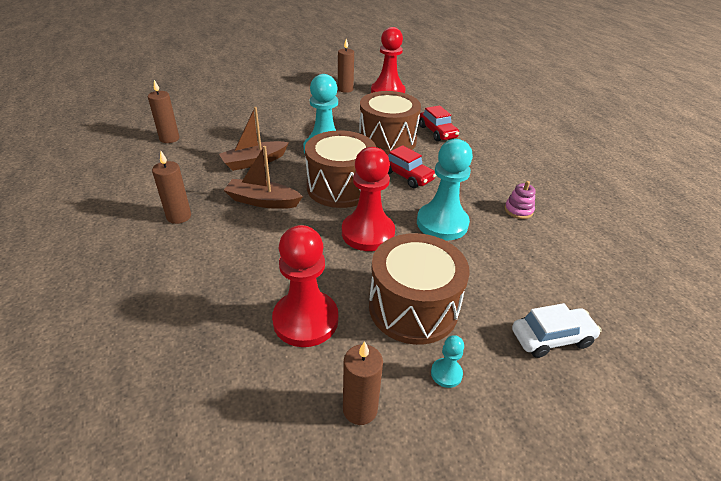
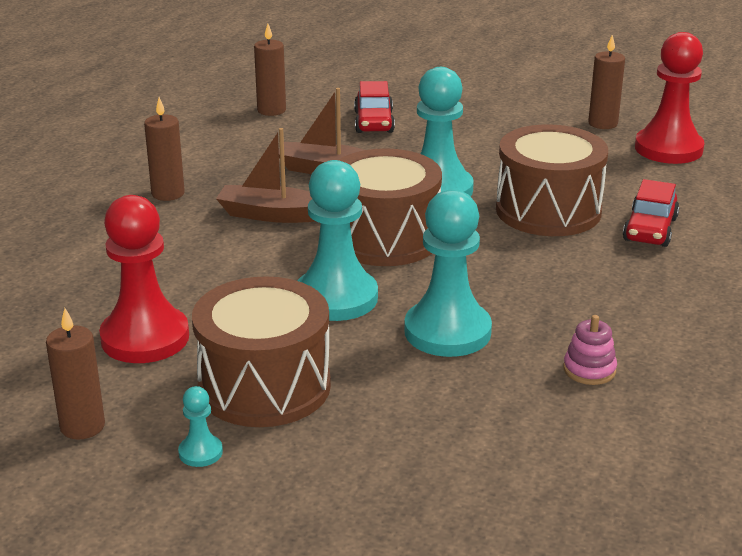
camera: 45 degrees right, 10 degrees down
brown boat [224,146,303,209] -> brown boat turned 45 degrees counterclockwise [216,128,314,223]
red pawn [342,147,395,251] -> turquoise pawn [298,160,378,321]
red car [387,145,436,188] -> red car moved to [354,81,395,133]
white car [512,303,602,358] -> none

